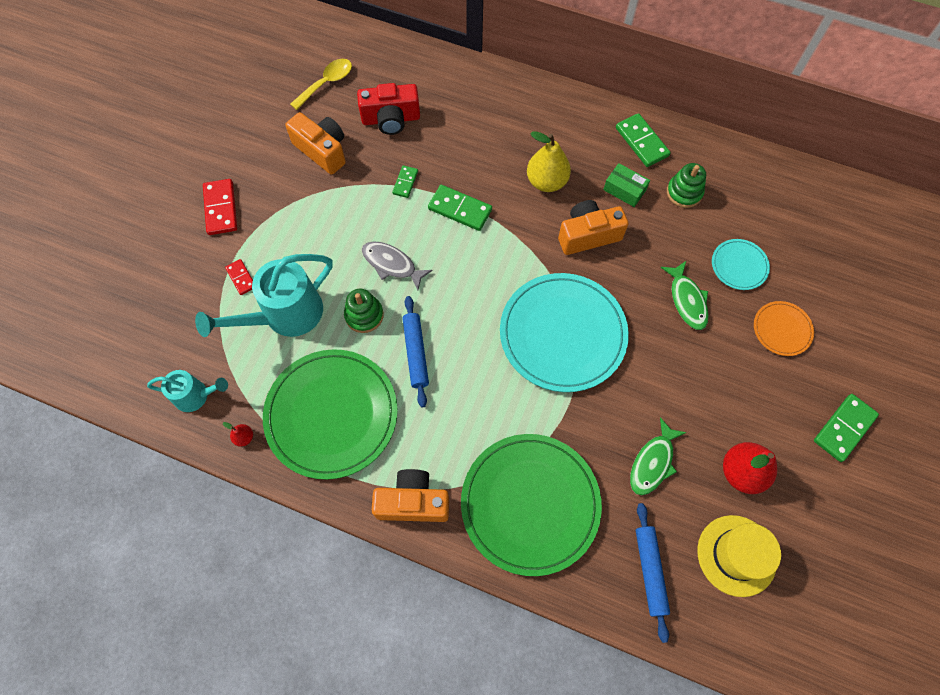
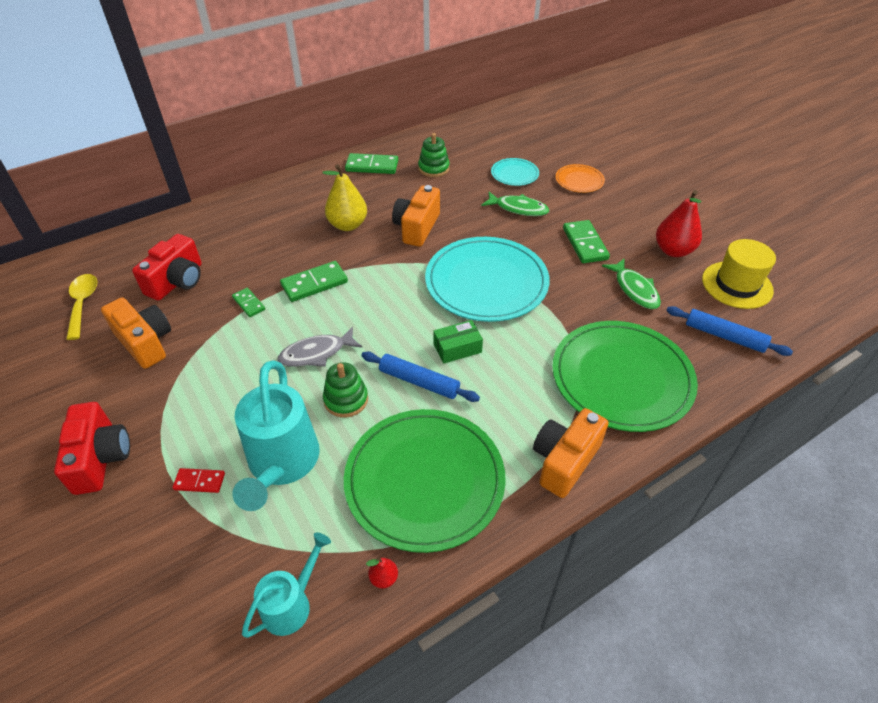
camera: 55 degrees left, 20 degrees down
red domino [203,179,237,235] -> red camera [54,402,130,495]
orange camera [285,112,346,175] -> orange camera turned 60 degrees clockwise [101,297,171,369]
green box [603,163,650,207] -> green box moved to [433,320,483,364]
green domino [814,394,879,462] -> green domino moved to [563,220,610,263]

